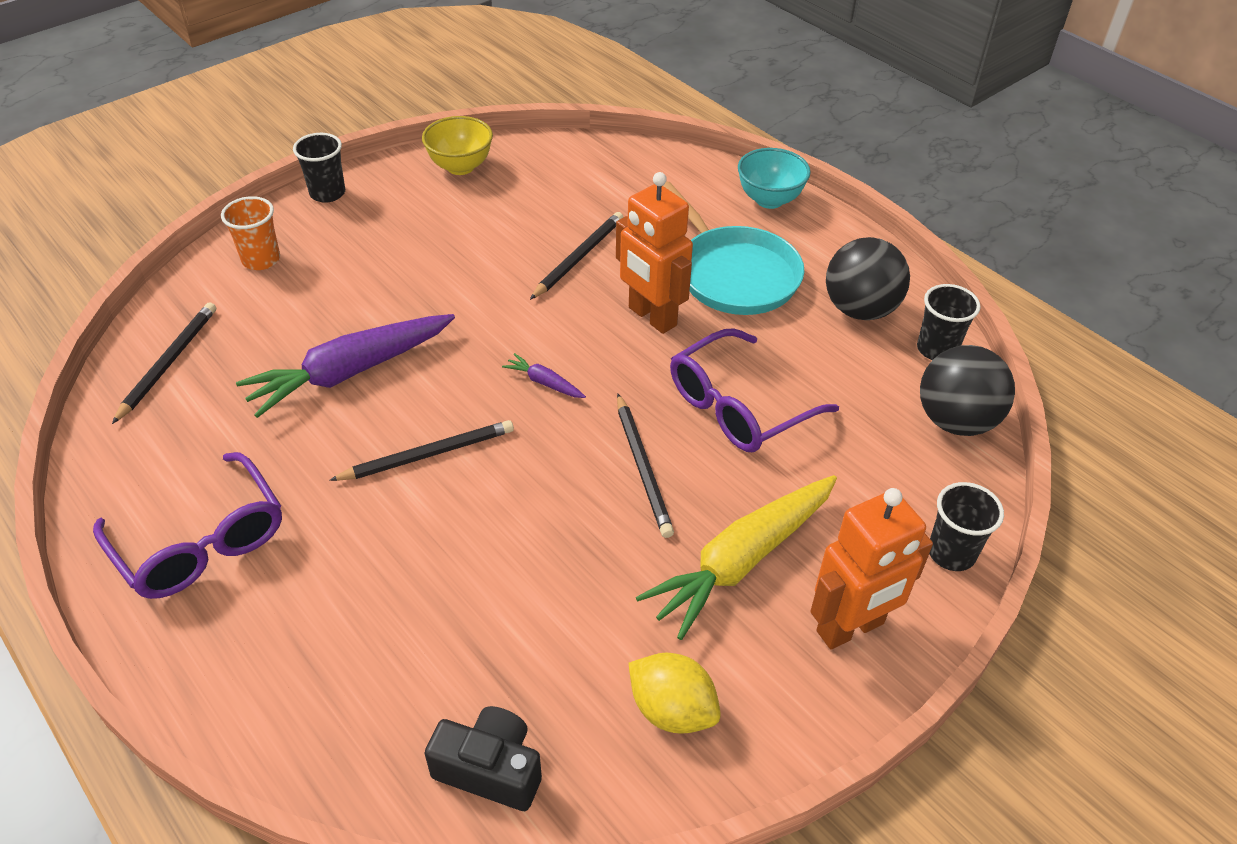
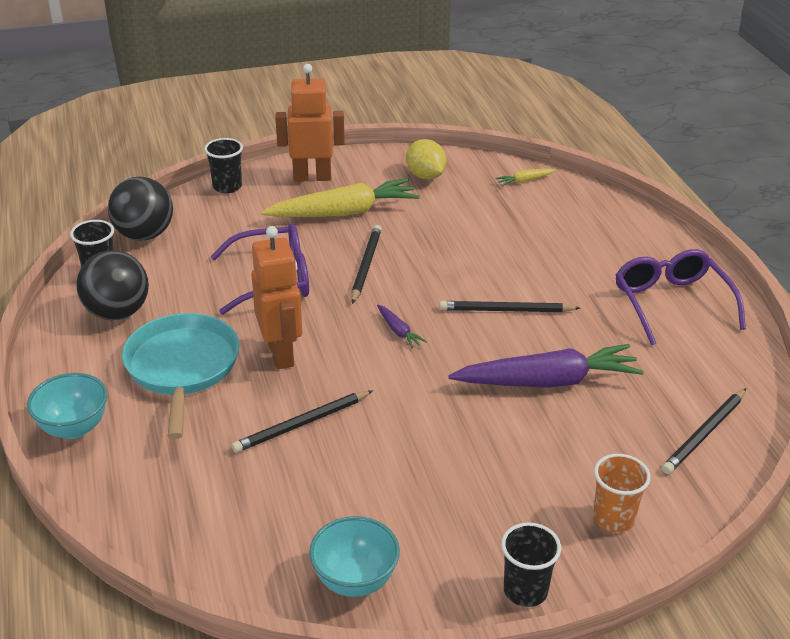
camera: 155 degrees left, 10 degrees down
yellow bowl [422,116,493,175] -> turquoise bowl [309,516,400,597]
black camera [425,706,542,811] -> yellow carrot [495,169,555,186]

